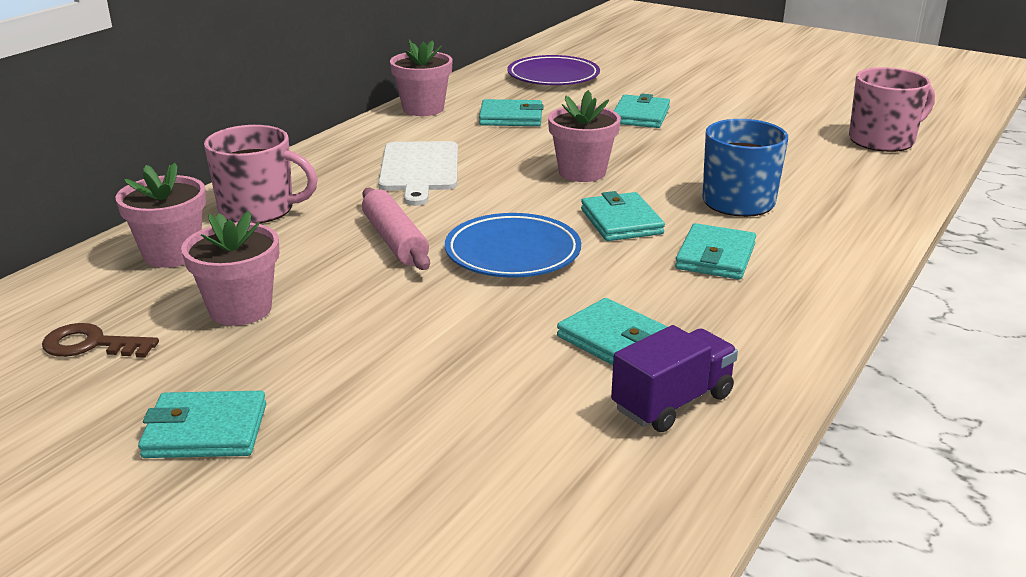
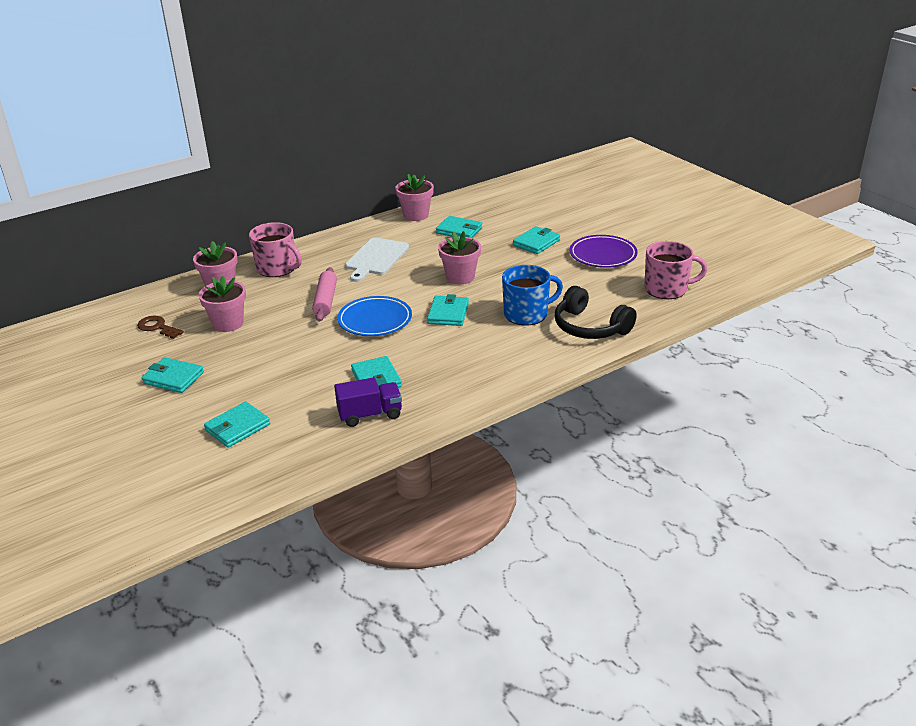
camera: 25 degrees right, 5 degrees up
purple plate [507,55,600,85] -> purple plate moved to [570,235,638,268]
turquoise wallet [675,223,756,280] -> turquoise wallet moved to [204,402,270,448]
none -> black headphones [555,286,637,339]

